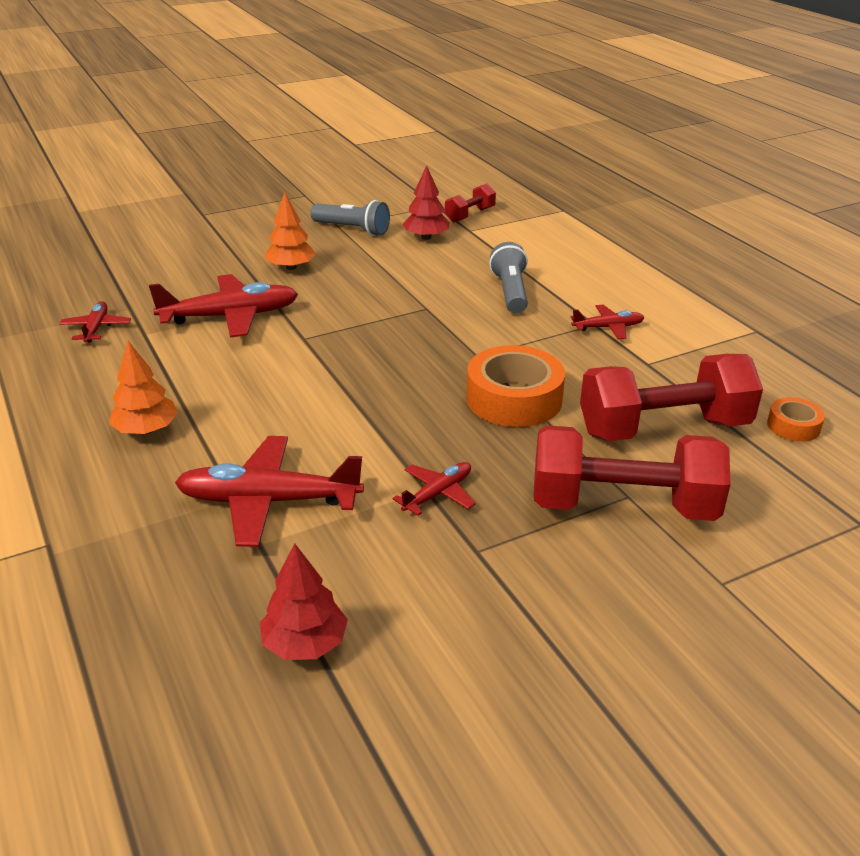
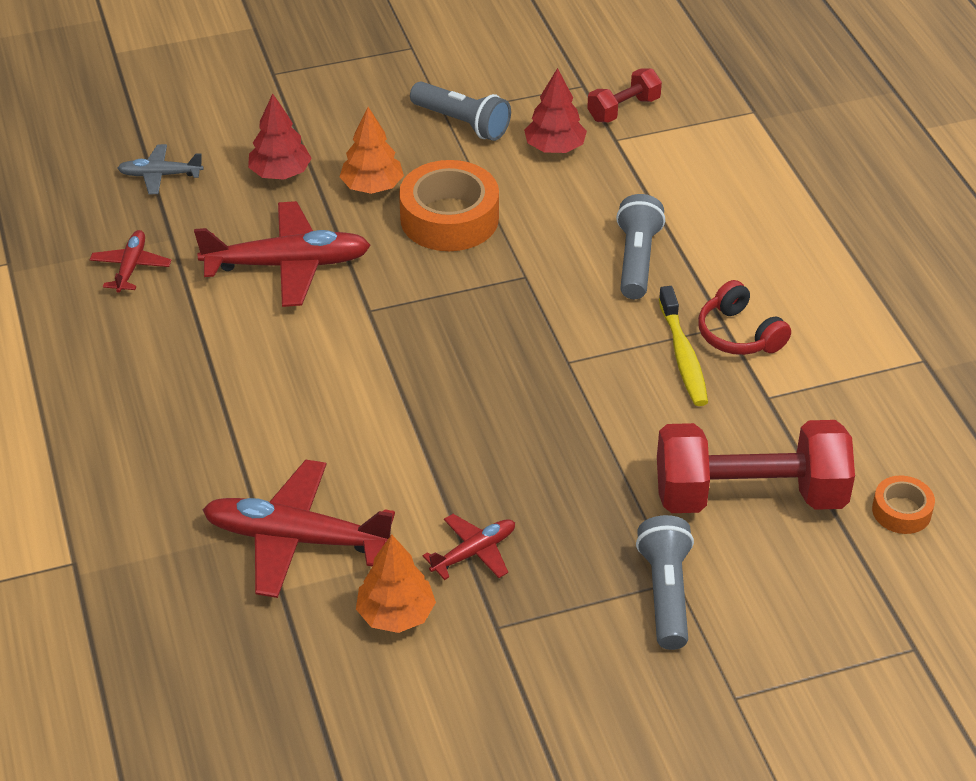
camera: 10 degrees right, 10 degrees up
orange tree [109,341,178,434] -> orange tree moved to [356,534,436,633]
red tree [260,543,348,660] -> red tree moved to [248,93,312,180]
orange tape [466,345,565,427] -> orange tape moved to [399,160,499,251]
red dumbbell [534,425,731,521] -> grey flashlight [636,515,694,650]
red plane [571,305,645,339] -> red headphones [698,280,791,355]
none -> grey plane [117,144,203,194]
none -> yellow toothbrush [659,286,708,406]

